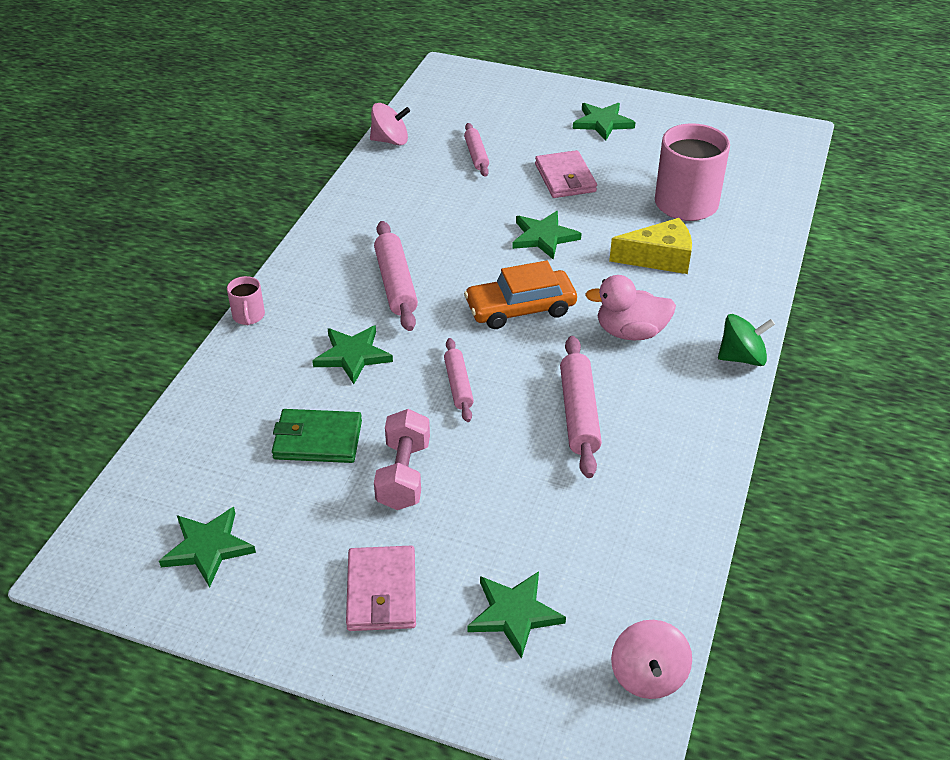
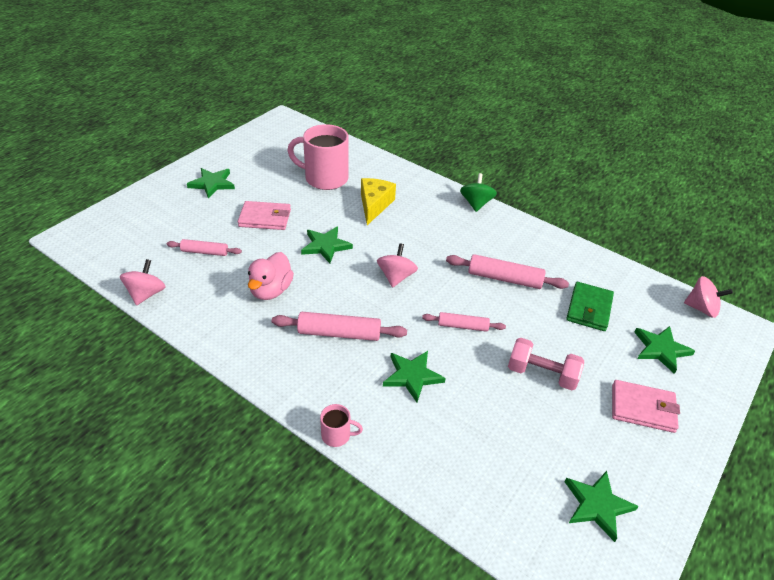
camera: 75 degrees left, 0 degrees up
green wallet [272,409,362,463] -> green wallet moved to [566,282,614,331]
orange car [464,260,577,329] -> pink spinning top [377,243,418,288]
pink duck [585,275,676,340] -> pink duck moved to [248,252,294,300]

